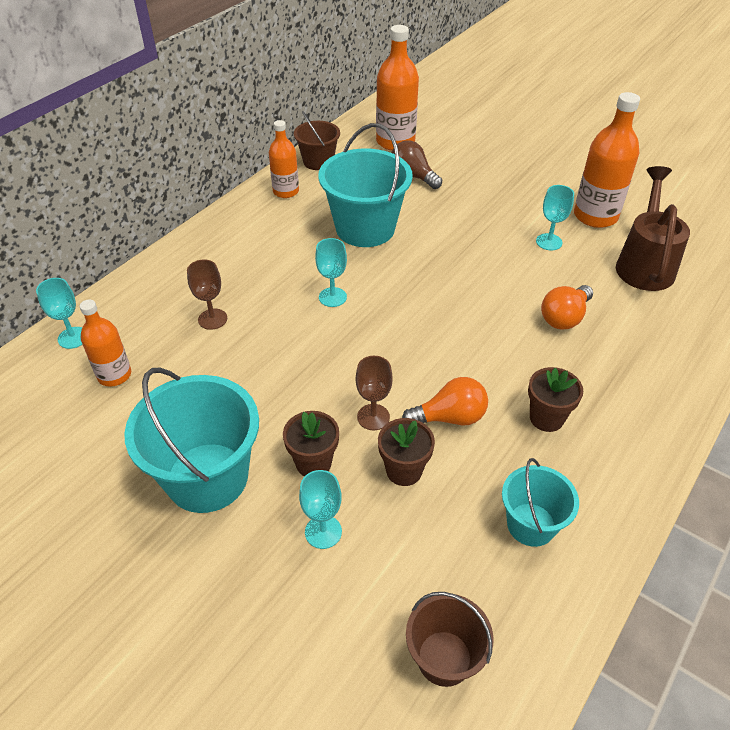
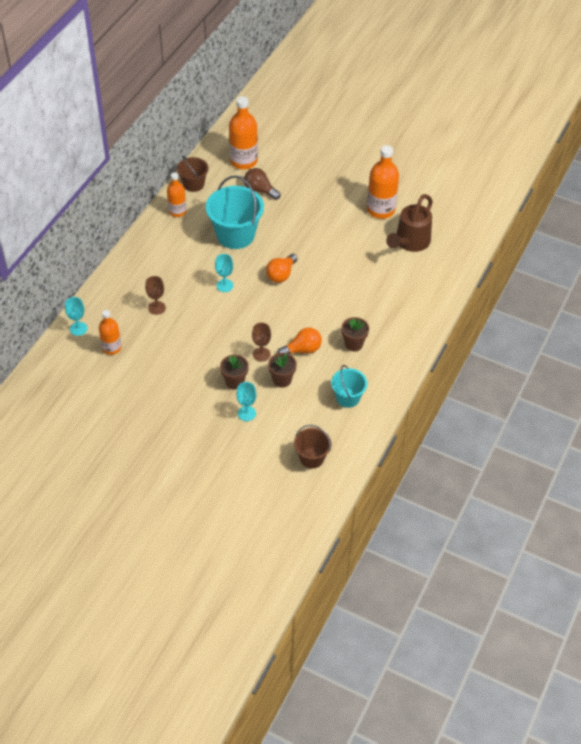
camera: 10 degrees left, 5 degrees up
turquoise bucket [124,368,259,513] -> none
turquoise goblet [536,185,574,251] -> none
orange light bulb [541,285,593,329] -> orange light bulb moved to [266,254,298,283]
brown watering can [616,166,690,291] -> brown watering can turned 150 degrees counterclockwise [386,194,433,252]

